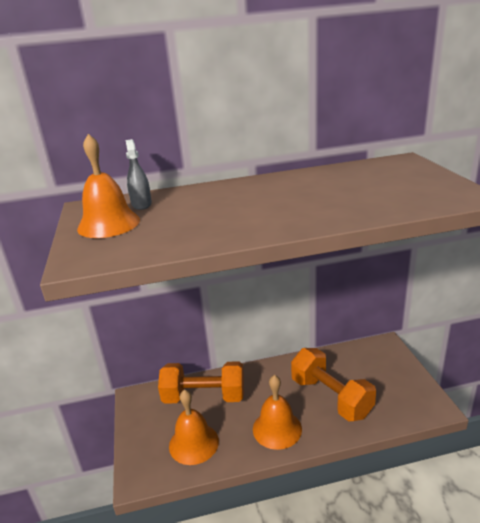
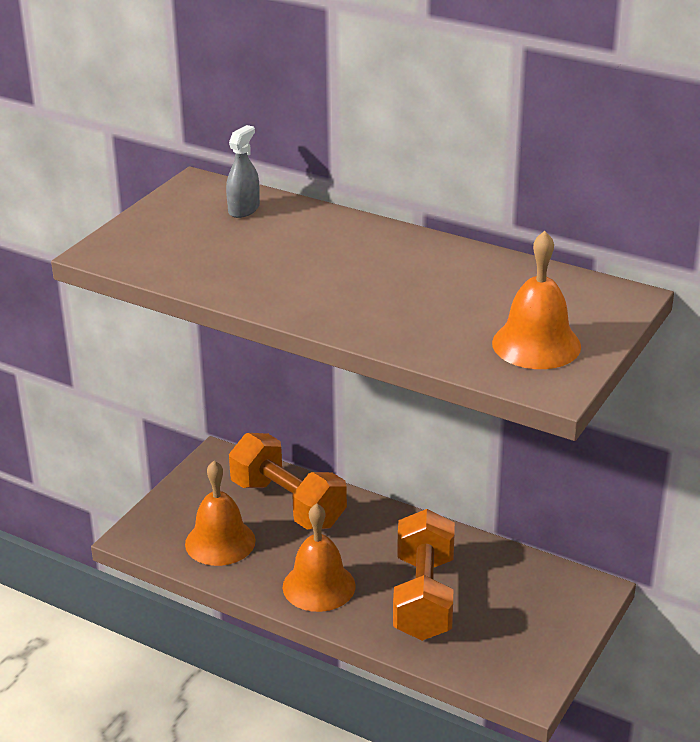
camera: 40 degrees right, 5 degrees up
orange bell [77,134,140,238] -> orange bell moved to [492,231,581,369]

